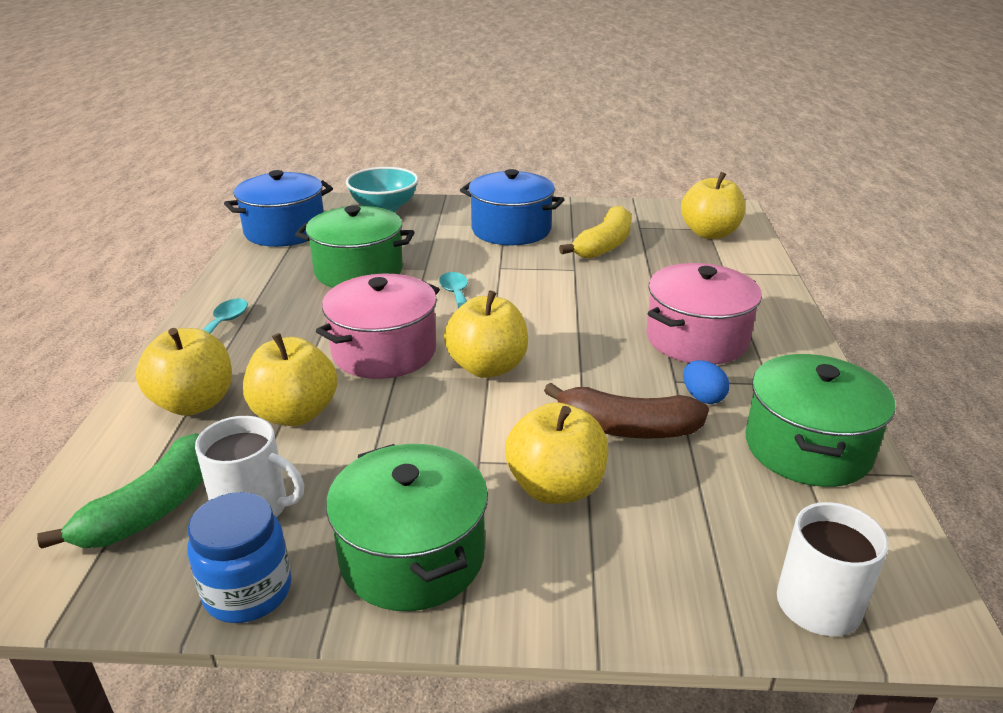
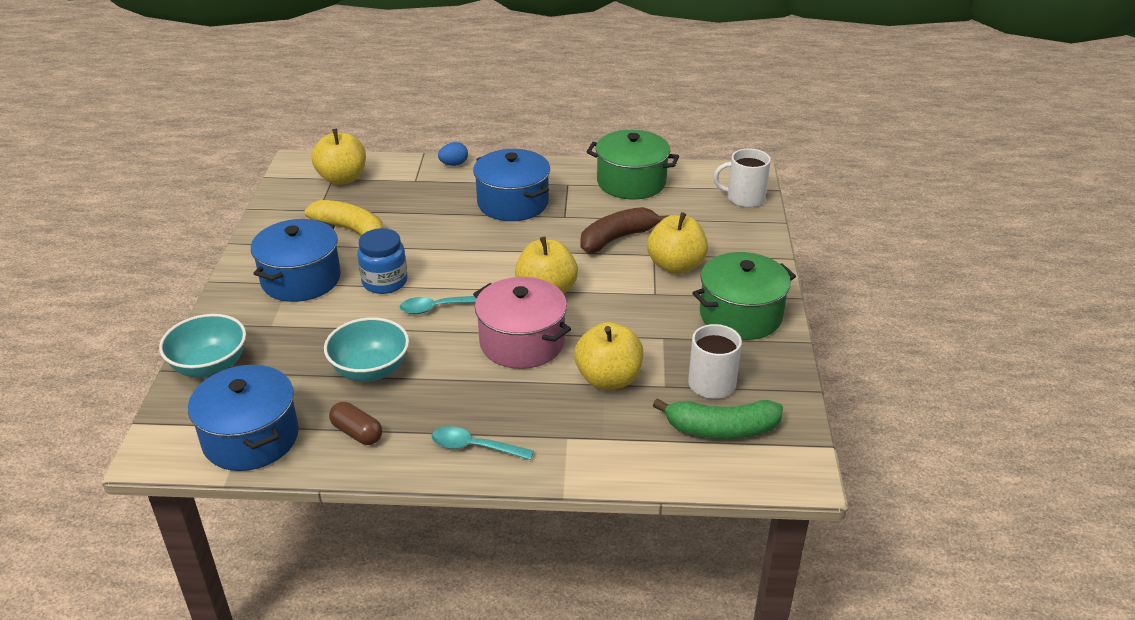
camera: 90 degrees left, 5 degrees up
green banana [37,433,203,549] -> green banana turned 150 degrees clockwise [653,398,783,439]
yellow apple [136,328,232,416] -> none
blue jar [187,492,292,623] -> blue jar moved to [357,228,407,294]
green pot [295,205,415,288] -> turquoise bowl [324,317,409,382]
brown banana [544,383,709,439] -> brown banana turned 135 degrees counterclockwise [580,207,670,253]
pink pot [646,263,762,364] -> blue pot [473,149,550,221]
blue egg [683,360,729,404] -> blue egg moved to [438,142,468,166]
none -> brown capsule [329,402,382,445]

